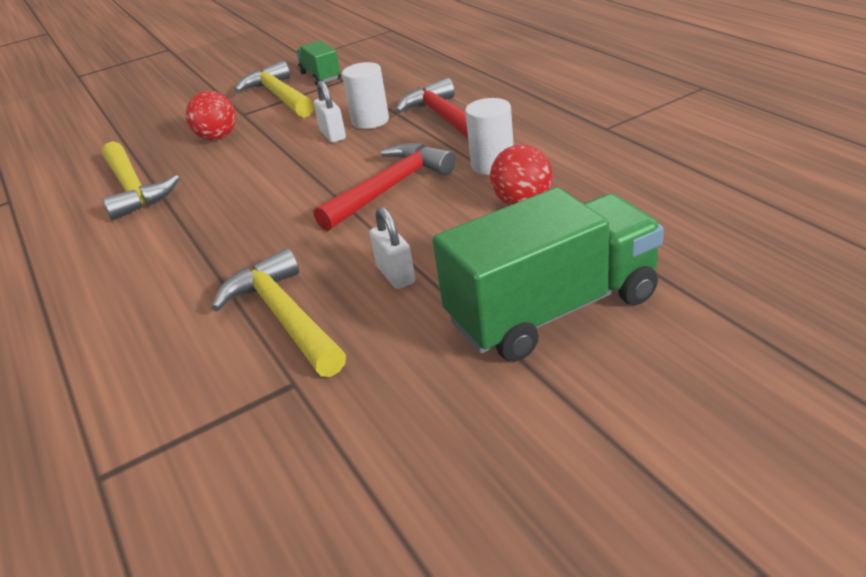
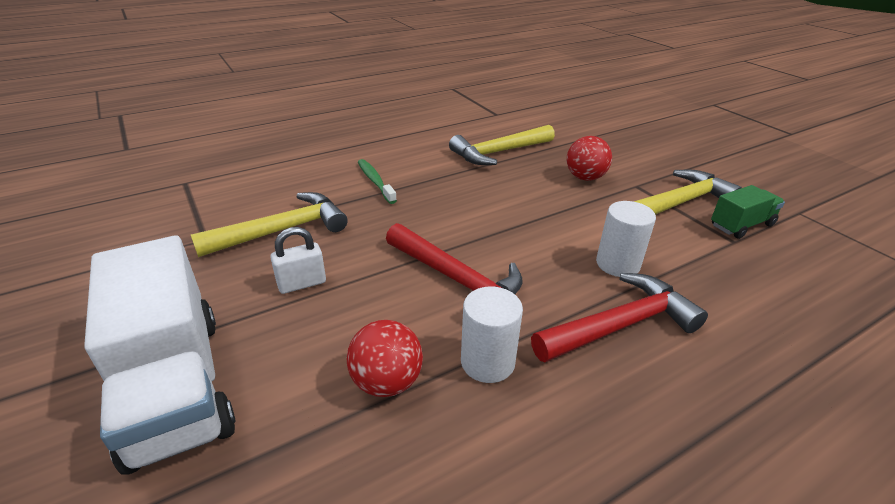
camera: 85 degrees right, 0 degrees up
white padlock [314,81,346,143] -> none
green truck [433,187,664,362] -> white truck [84,235,236,475]
none -> green toothbrush [358,159,397,204]

